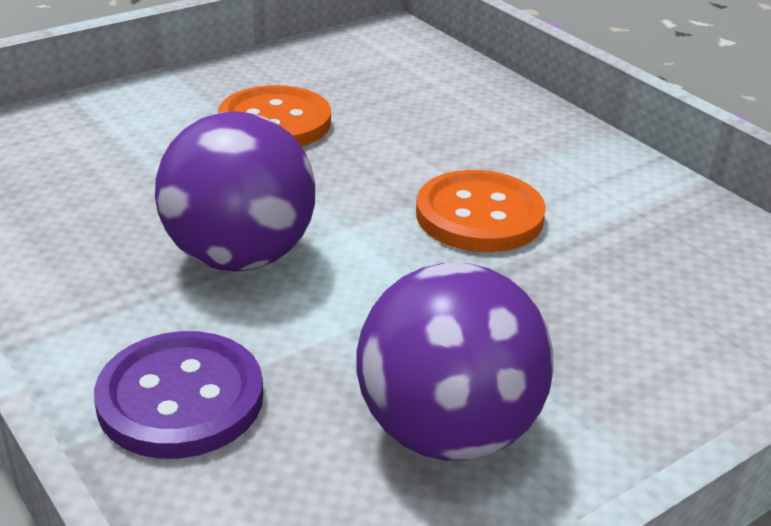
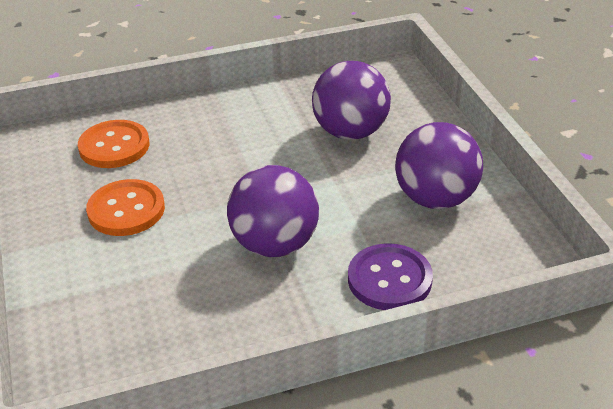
camera: 70 degrees left, 5 degrees up
orange button [416,170,546,252] -> orange button moved to [78,120,150,168]
none -> purple ball [312,61,391,140]

